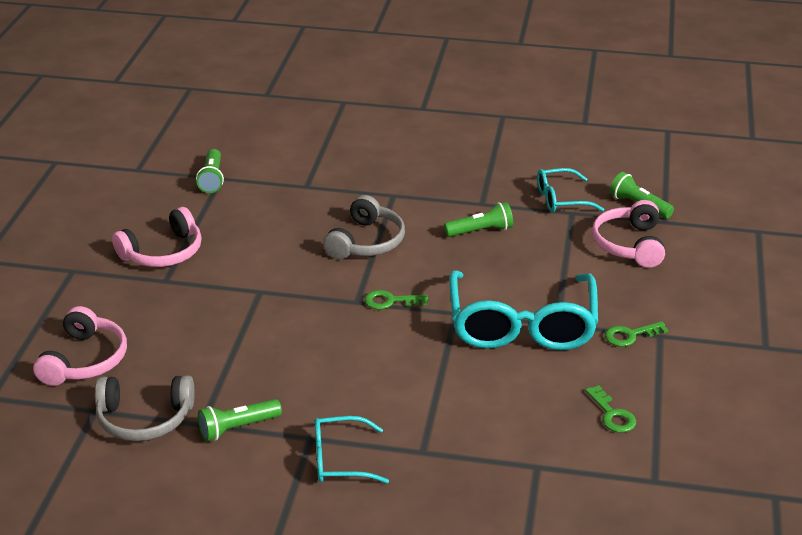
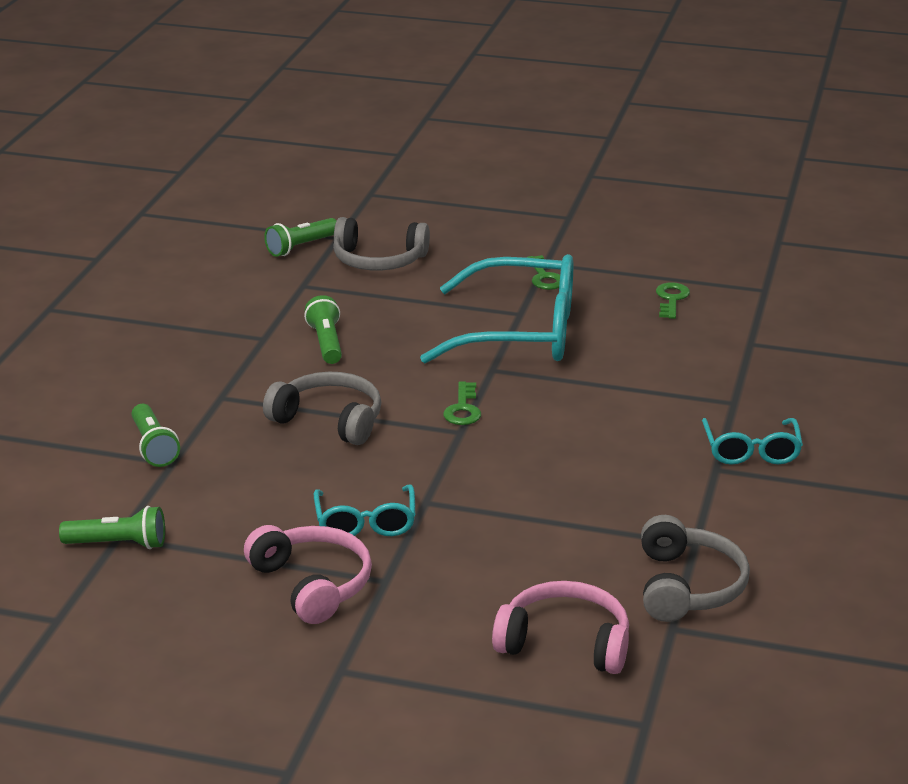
camera: 85 degrees left, 5 degrees down
green flashlight [198,399,282,441] -> green flashlight moved to [132,404,180,467]
turquoise glasses [537,168,604,213] -> turquoise glasses moved to [314,484,415,536]
green key [585,385,636,433] -> green key turned 60 degrees counterclockwise [656,282,690,319]
pink headphones [592,200,665,268] -> grey headphones [333,217,430,271]

